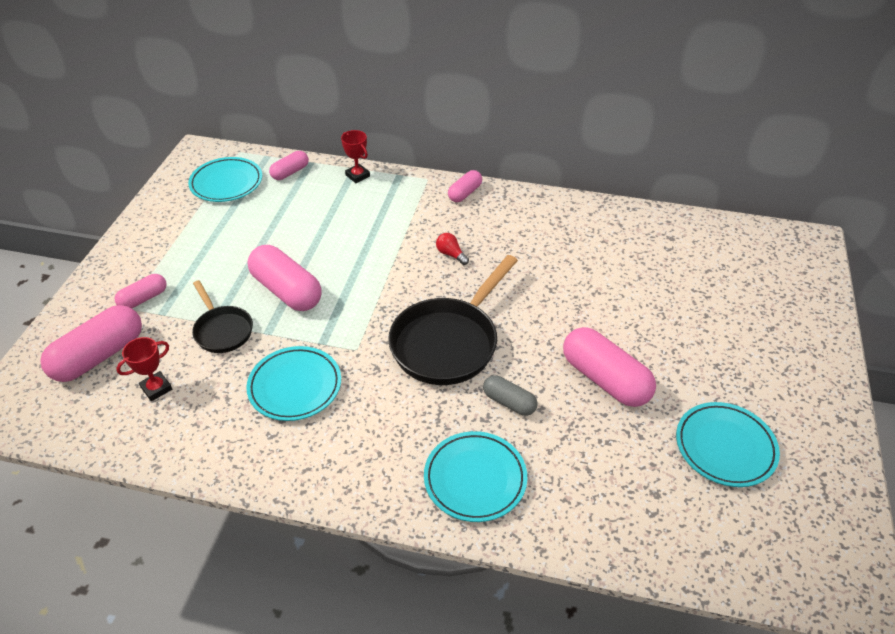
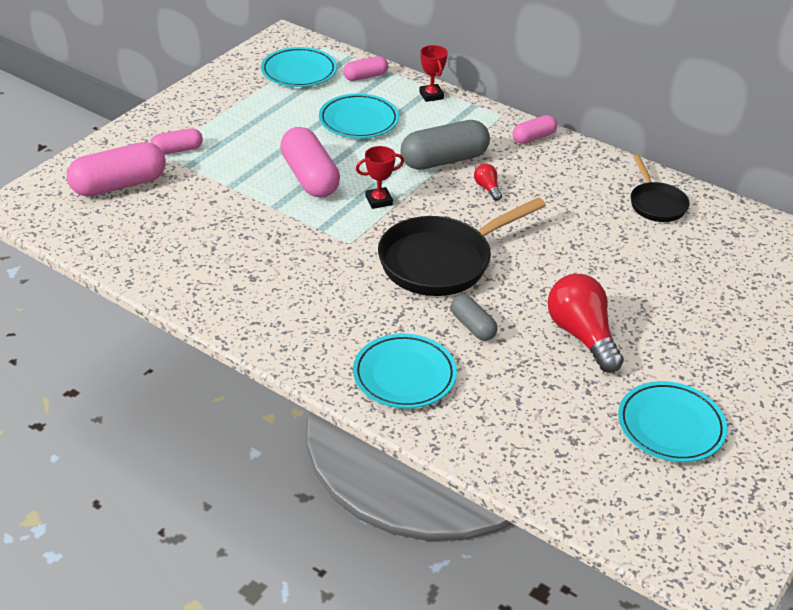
camera: 20 degrees right, 5 degrees down
red trophy [116,337,172,401] -> red trophy moved to [356,146,404,209]
black pan [192,280,253,353] -> black pan moved to [630,155,690,222]
turquoise plate [246,346,341,421] -> turquoise plate moved to [319,93,399,138]
pink capsule [563,327,656,407] -> red light bulb [547,274,624,373]
none -> grey capsule [400,120,490,170]

